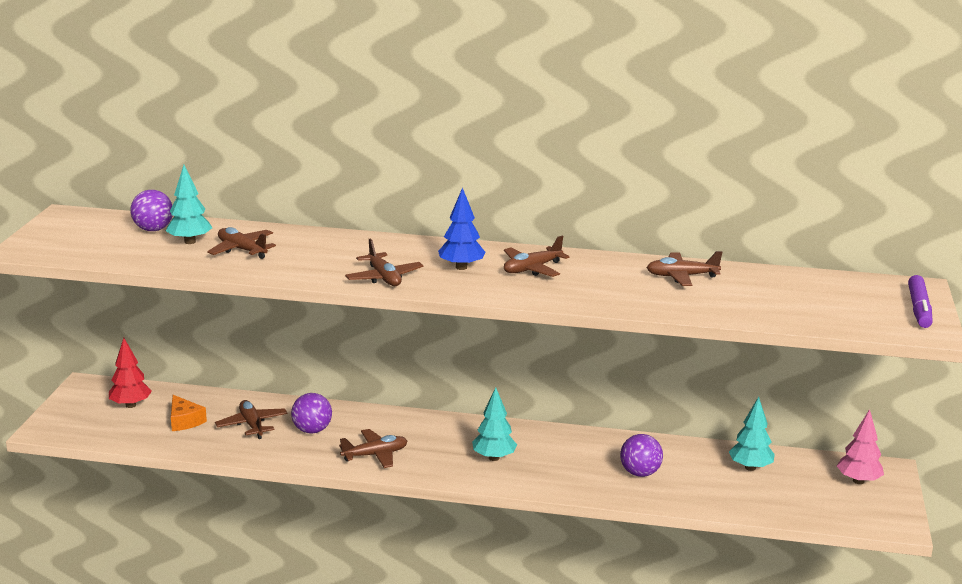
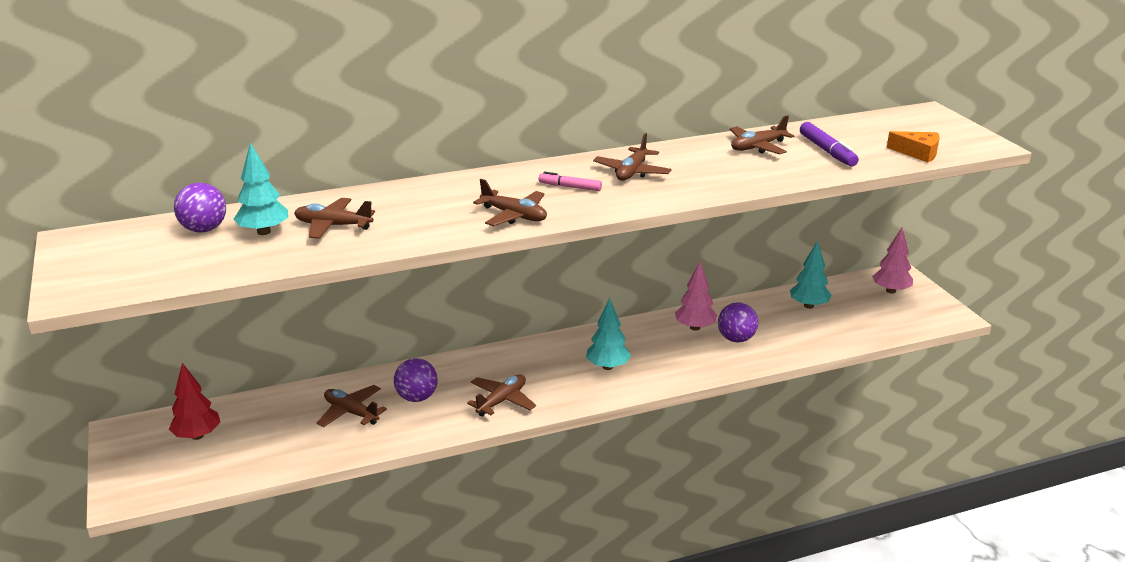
camera: 30 degrees left, 5 degrees up
orange cheese [171,395,207,431] -> orange cheese moved to [887,131,940,162]
blue tree [438,188,486,270] -> pink marker [539,172,602,191]
purple marker [908,275,933,328] -> purple marker moved to [800,122,859,166]
none -> pink tree [675,262,717,331]

